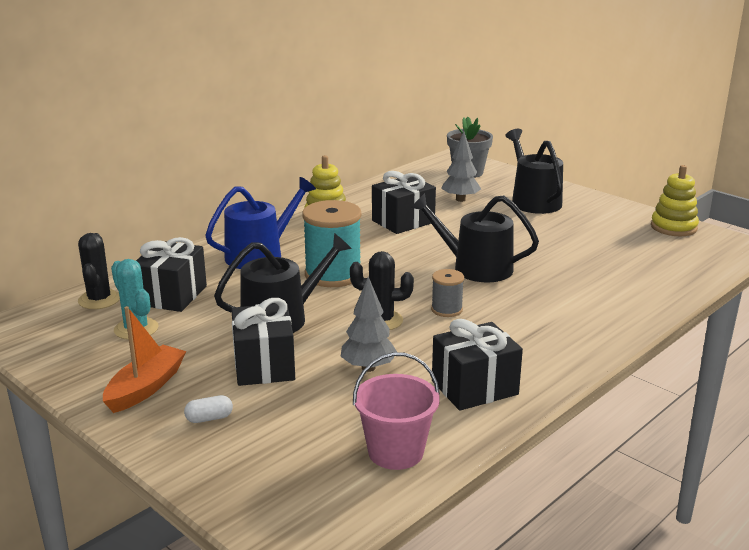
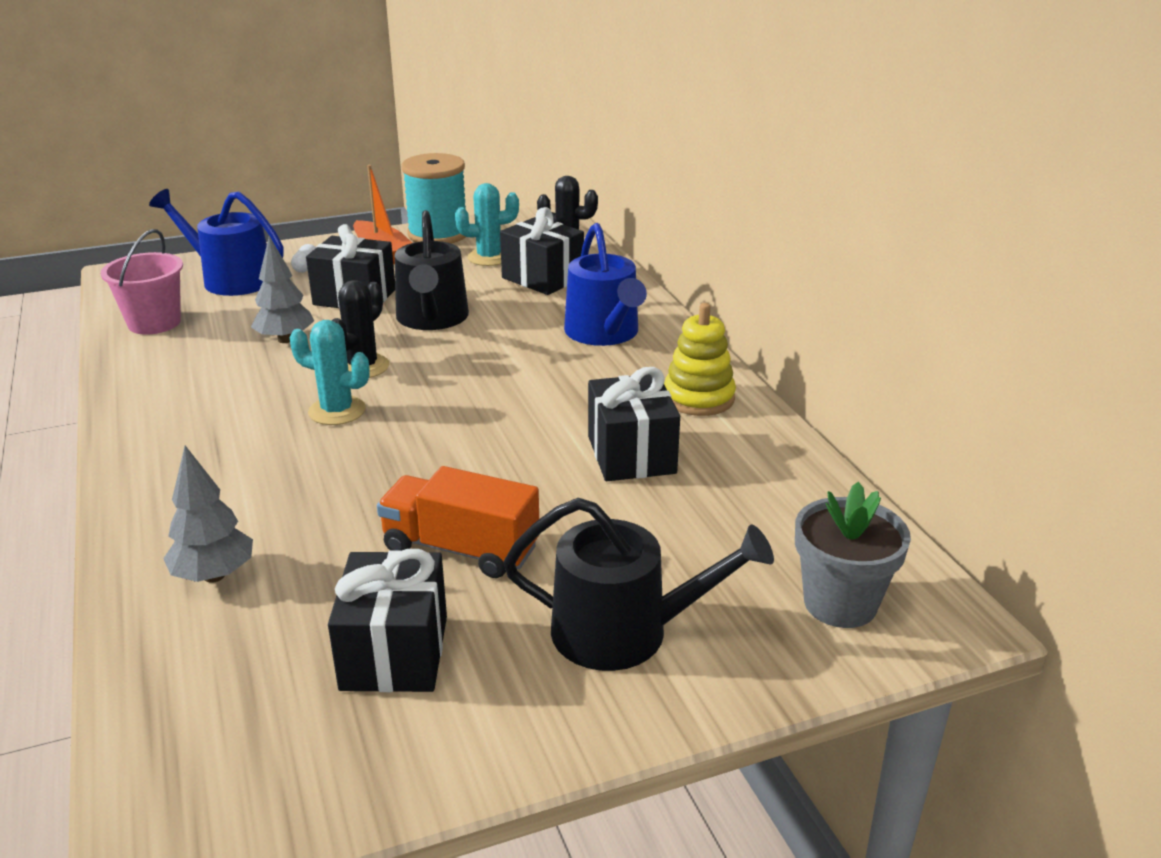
camera: 115 degrees right, 5 degrees up
turquoise spool [302,200,362,287] -> turquoise spool moved to [402,153,466,244]
black watering can [410,193,539,282] -> none
grey spool [431,269,464,317] -> turquoise cactus [289,320,370,425]
black gift [432,319,523,411] -> black gift moved to [328,549,447,692]
grey tree [441,131,481,202] -> grey tree moved to [163,446,253,583]
yellow stacking toy [651,165,699,236] -> none
none -> blue watering can [149,189,284,296]
none -> orange truck [377,466,539,578]

